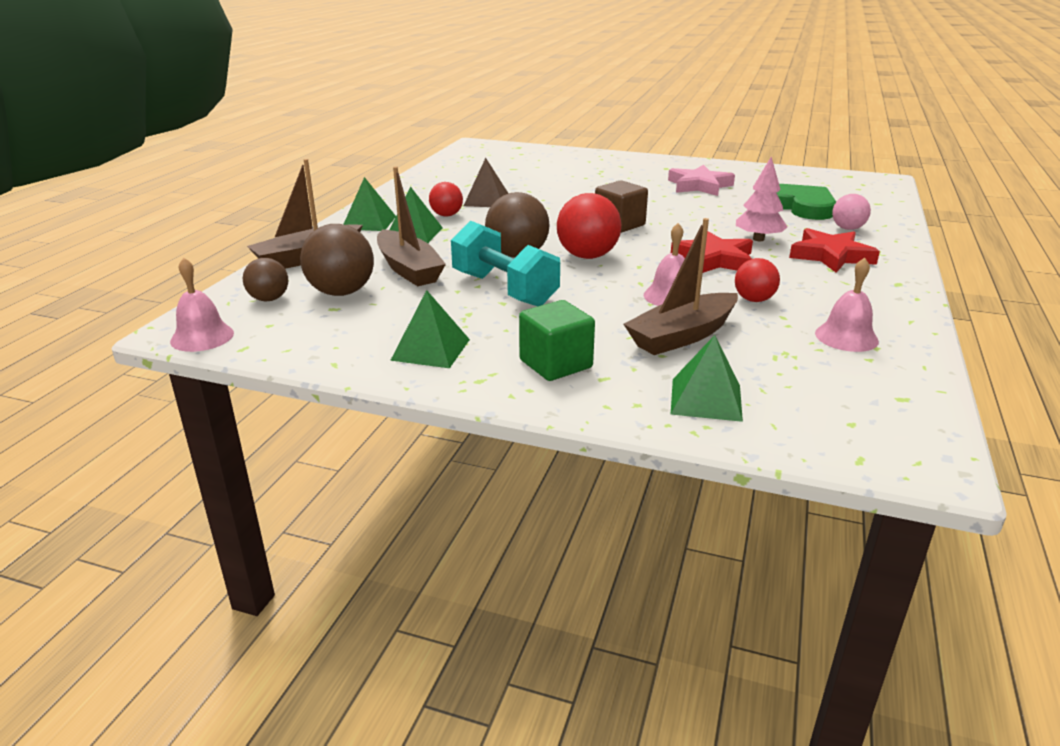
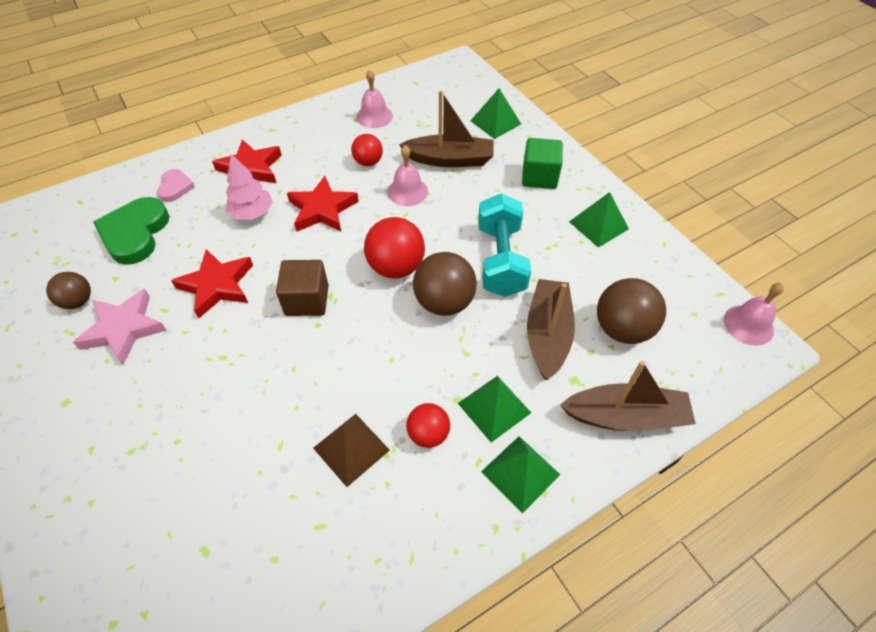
camera: 140 degrees left, 25 degrees up
brown ball [243,258,288,301] -> brown ball moved to [46,272,91,309]
pink ball [832,194,871,230] -> pink heart [157,169,195,202]
none -> red star [171,249,253,318]

